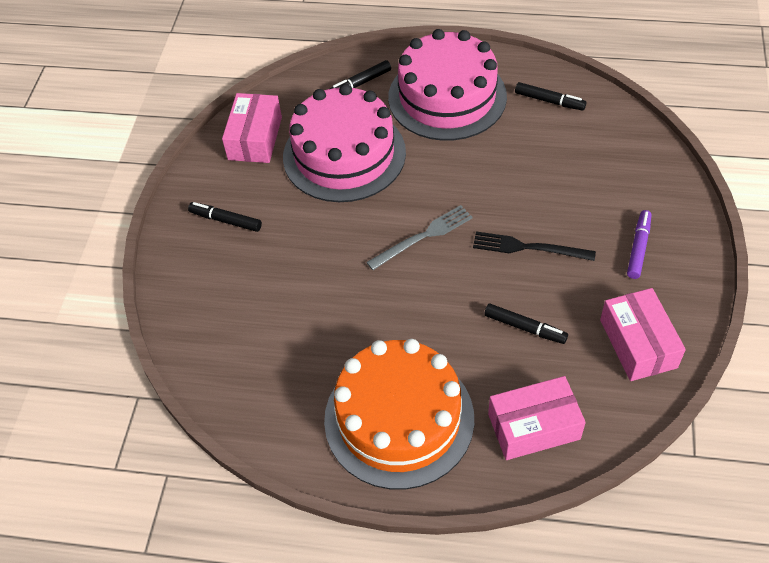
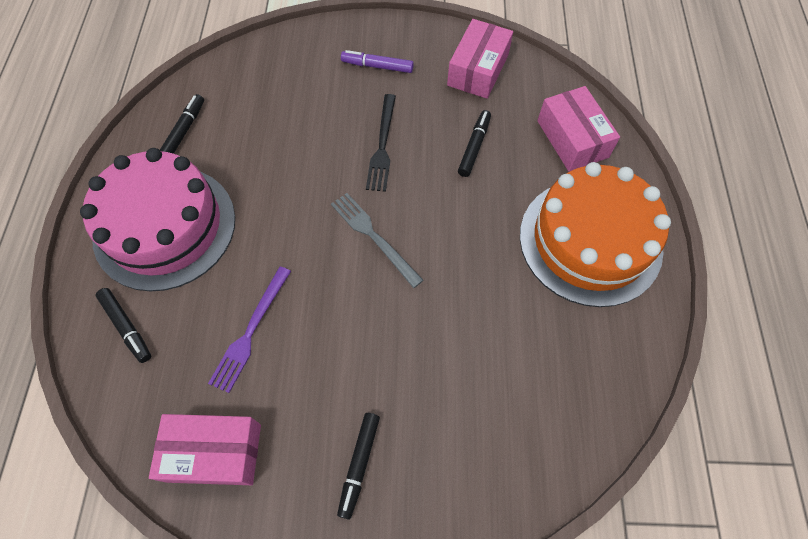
camera: 100 degrees left, 10 degrees up
pink cake [283,84,406,202] -> purple fork [208,266,291,393]
pink box [600,288,686,381] -> pink box turned 45 degrees counterclockwise [447,19,513,99]

